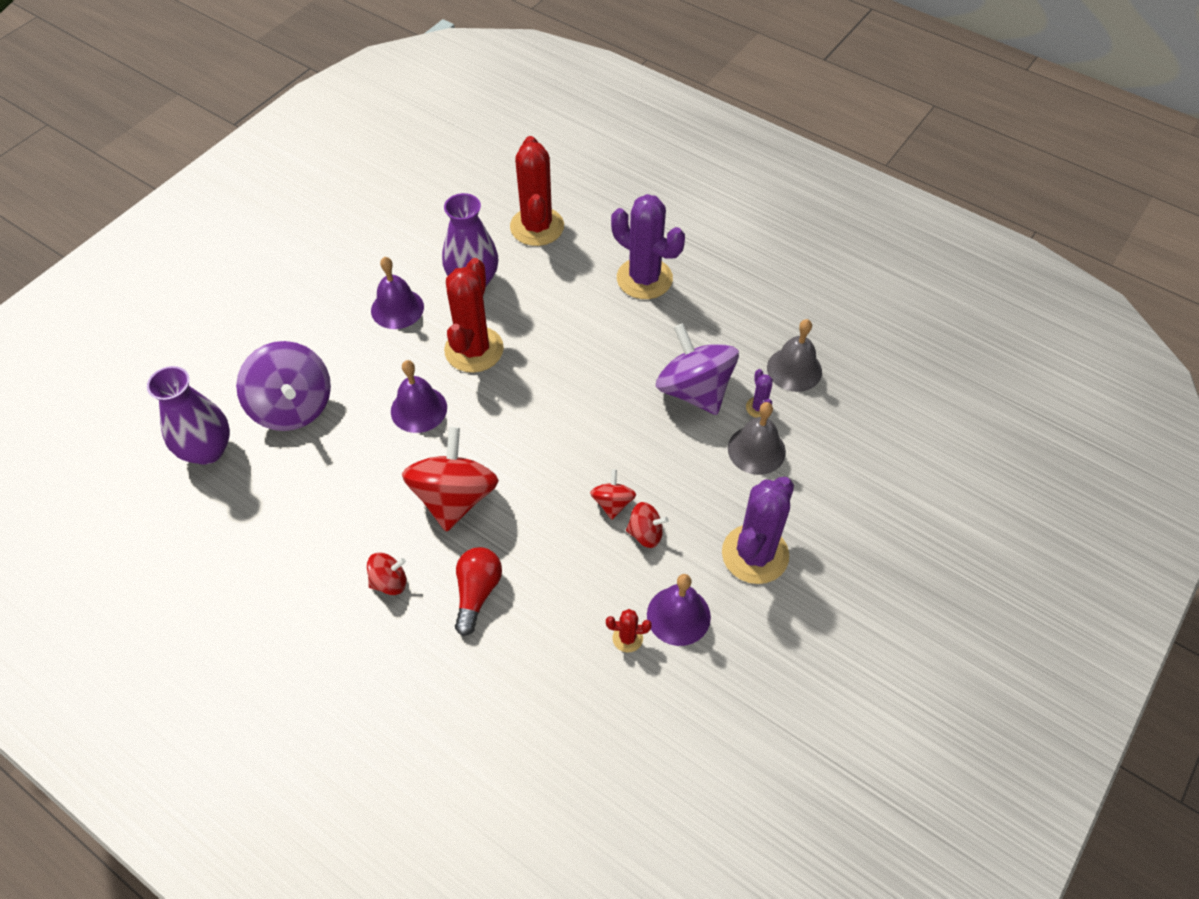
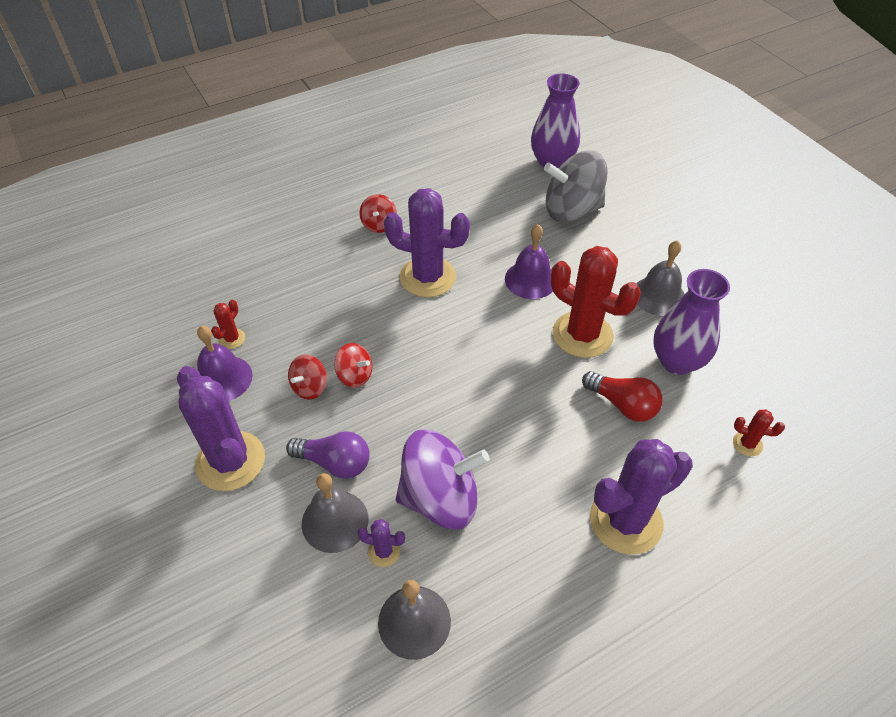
camera: 115 degrees right, 5 degrees down
purple spinning top [236,341,331,431] -> grey spinning top [544,150,608,222]
purple bell [371,257,424,329] -> grey bell [636,240,684,316]
red spinning top [402,427,499,532] -> purple cactus [384,188,470,297]
red light bulb [455,547,502,636] -> red light bulb moved to [582,371,663,422]
red cactus [510,136,564,246] -> red cactus [733,409,785,457], size x0.44
none -> purple light bulb [286,431,370,479]

